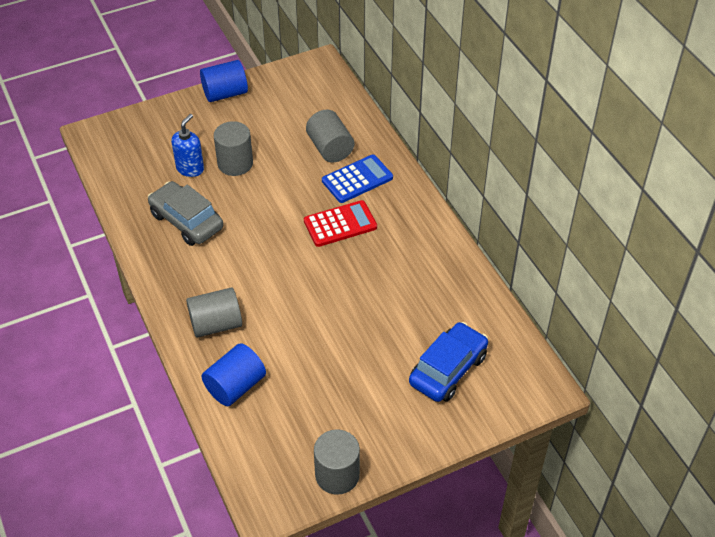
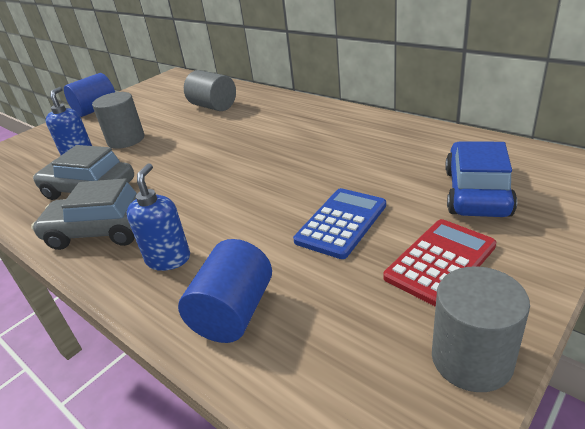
camera: 20 degrees left, 15 degrees down
grey cylinder [186,287,242,338] -> blue soap dispenser [127,163,190,271]
red calculator [304,200,377,247] -> red calculator moved to [384,219,496,307]
blue calculator [322,154,393,203] -> blue calculator moved to [293,188,386,259]
none -> grey car [31,178,136,250]

